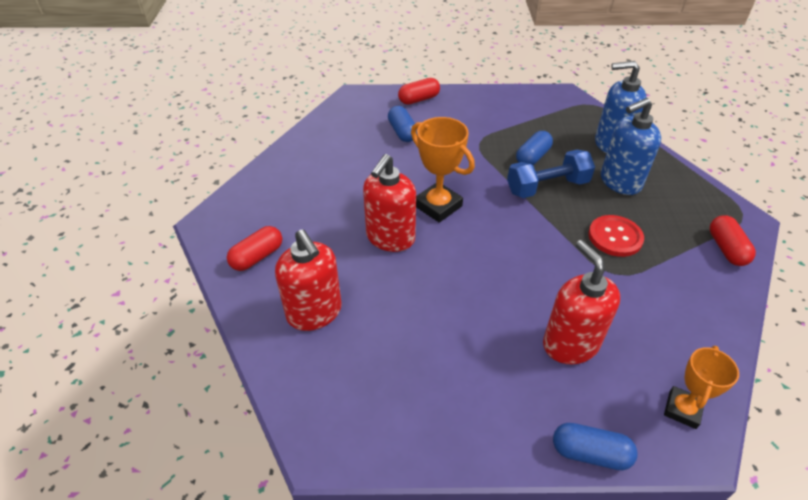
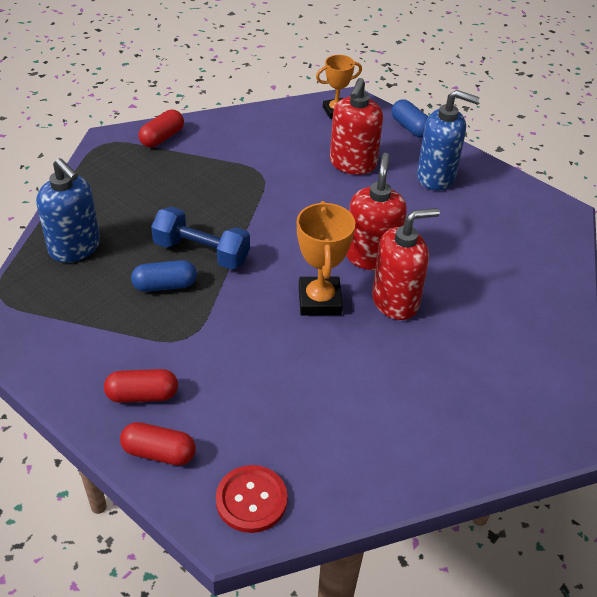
camera: 140 degrees left, 0 degrees up
red capsule [227,226,282,271] -> red capsule moved to [104,369,178,403]
red soap dispenser [275,229,342,331] -> red soap dispenser moved to [346,153,407,270]
blue capsule [388,106,418,142] -> none
red button [588,215,644,257] -> red button moved to [216,465,288,533]
blue soap dispenser [601,98,661,195] -> blue soap dispenser moved to [417,90,480,191]

